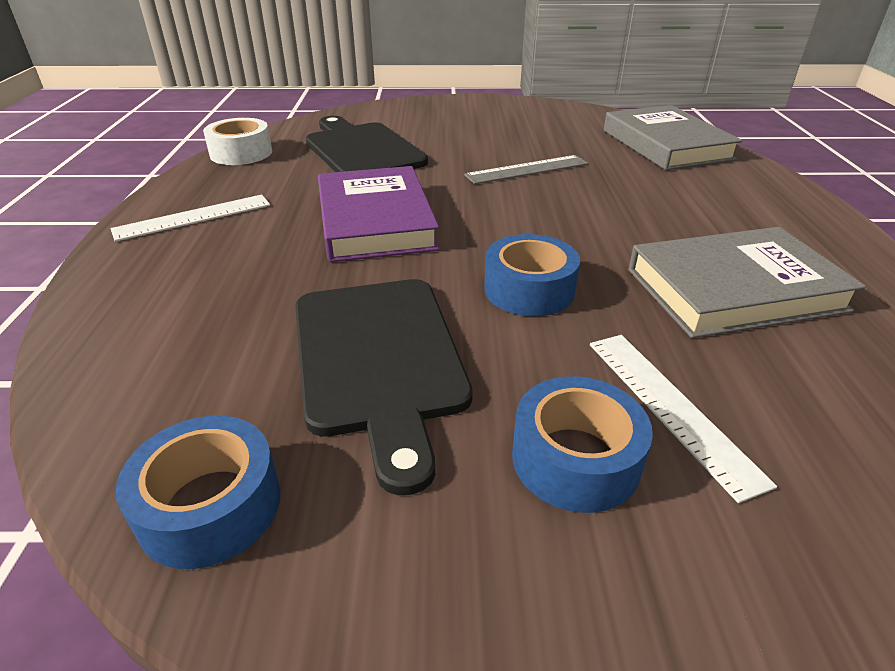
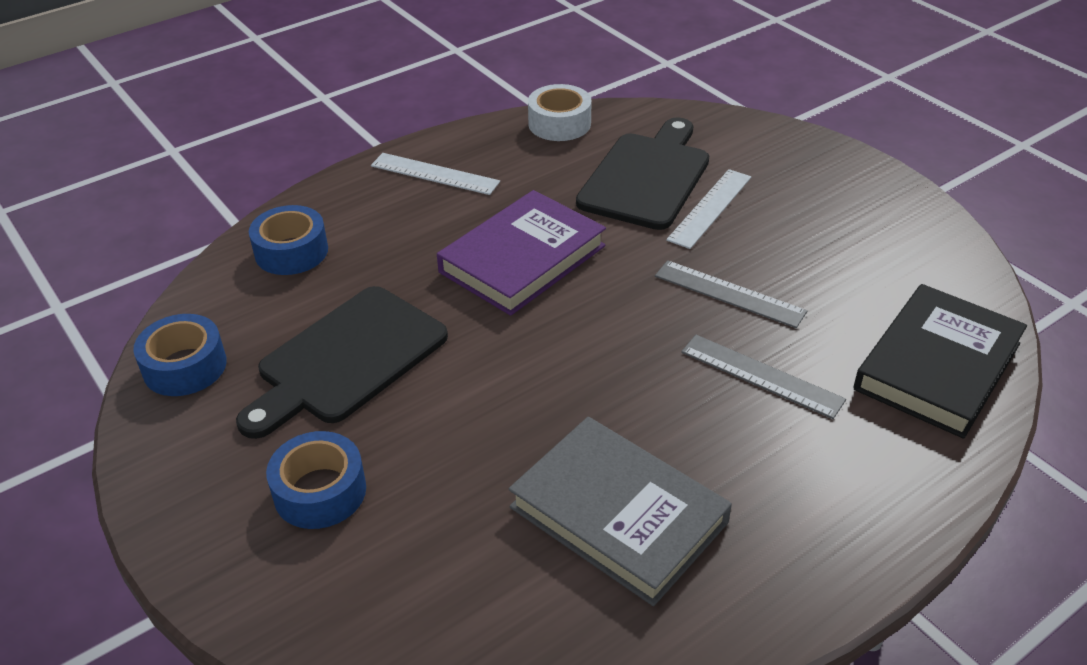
camera: 55 degrees right, 5 degrees up
blue tape [484,234,580,316] -> blue tape moved to [249,205,328,275]
white ruler [590,335,777,503] -> white ruler moved to [666,169,751,249]
grey book [604,105,742,170] -> black book [854,284,1027,439]
none -> grey ruler [681,335,846,419]

